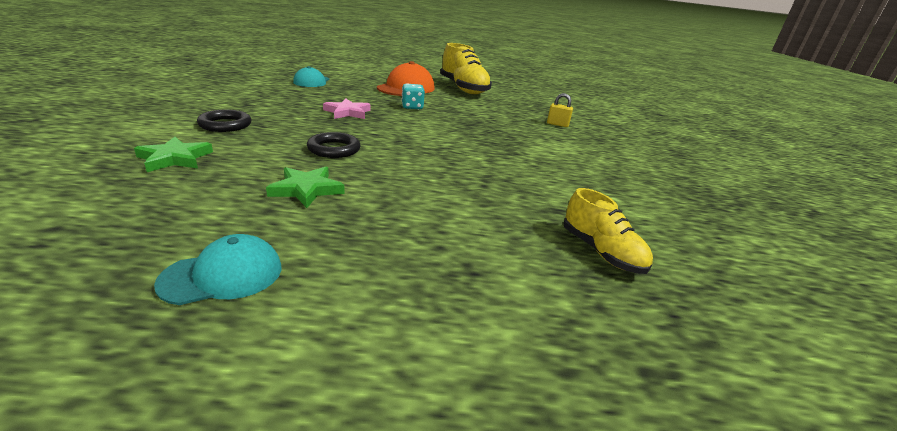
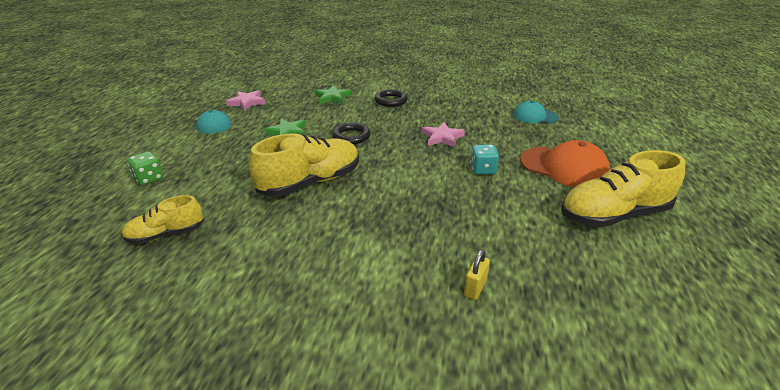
camera: 100 degrees right, 5 degrees up
none -> green dice [127,151,164,186]
none -> pink star [226,90,266,111]
none -> yellow shoe [249,133,359,197]

